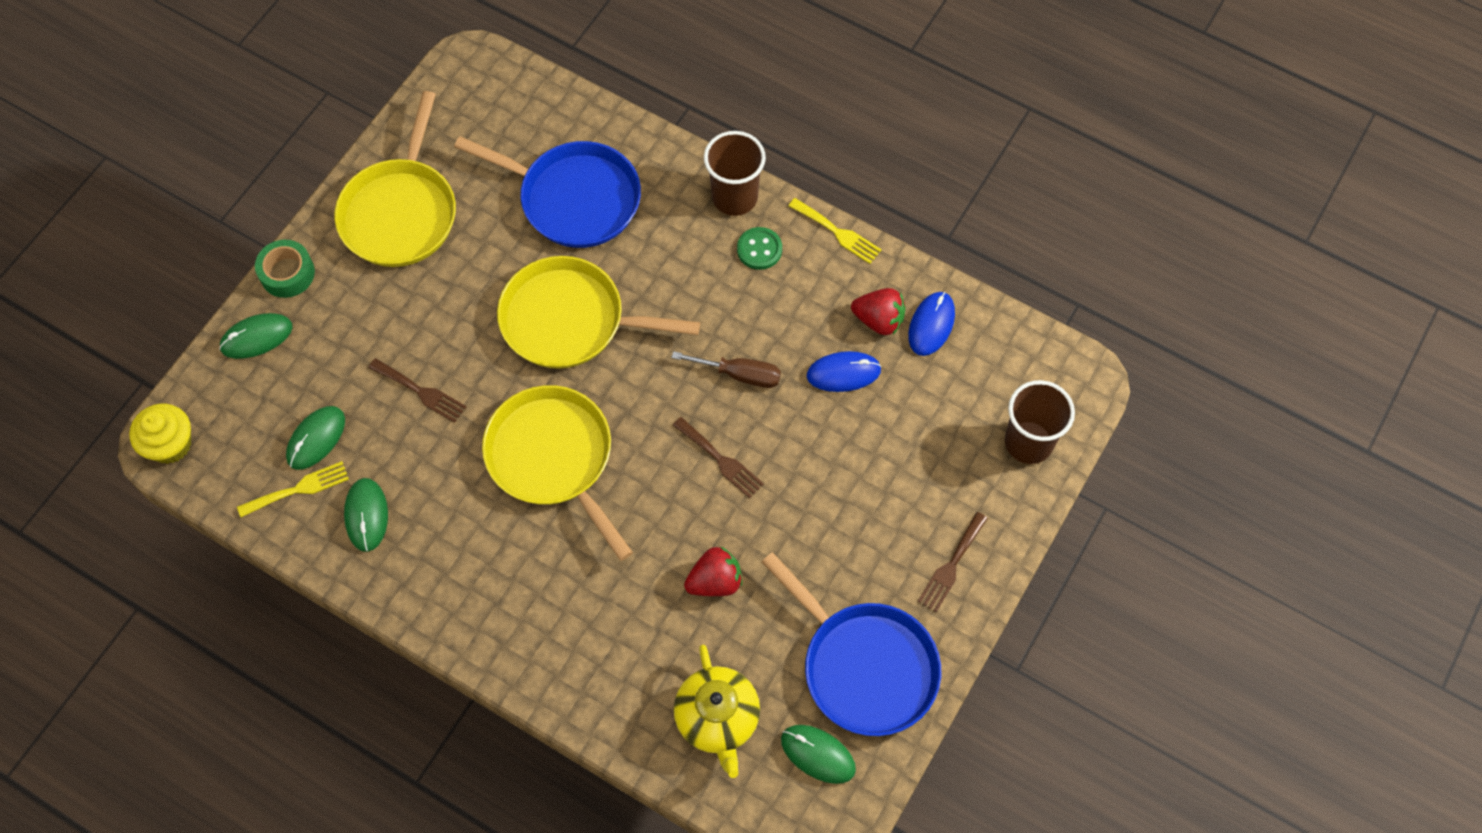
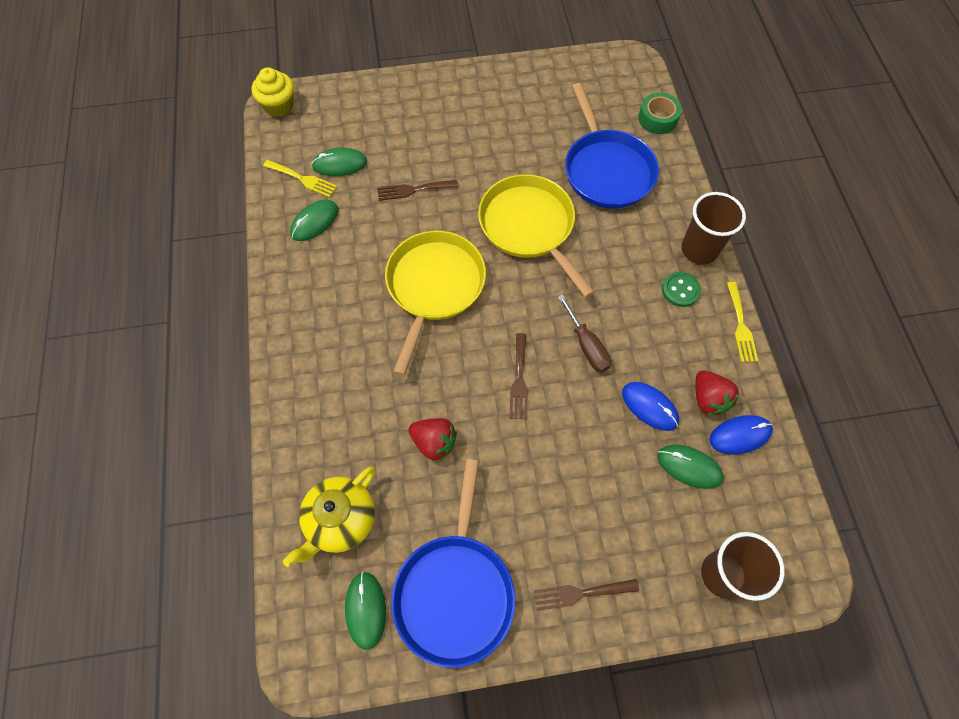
camera: 50 degrees right, 0 degrees up
green mouse [219,313,293,359] -> green mouse moved to [657,445,723,489]
green tape [255,240,315,298] -> green tape moved to [638,92,682,134]
yellow pan [334,91,456,267] -> none
brown fork [368,358,466,423] -> brown fork turned 90 degrees clockwise [377,180,458,201]

